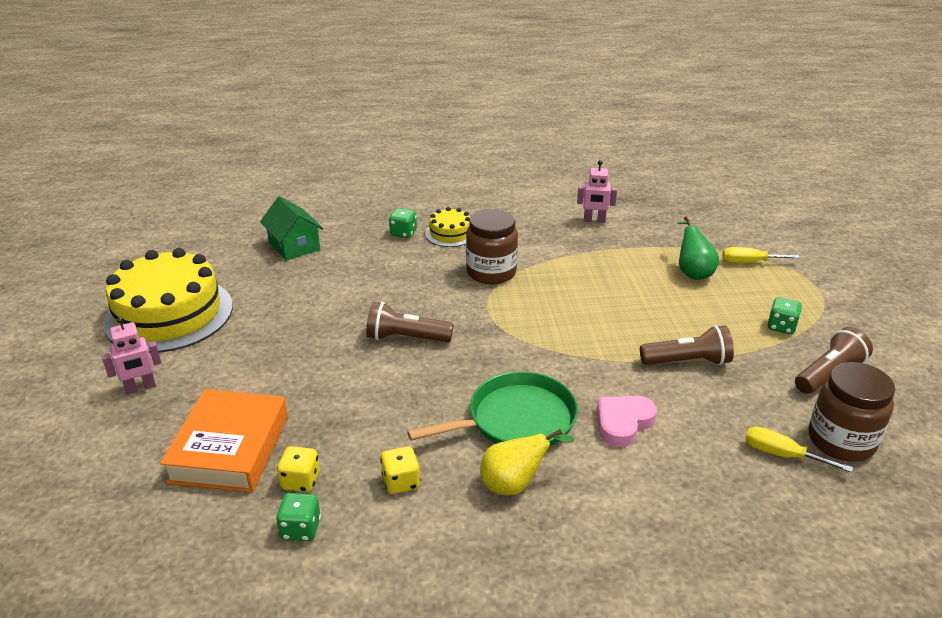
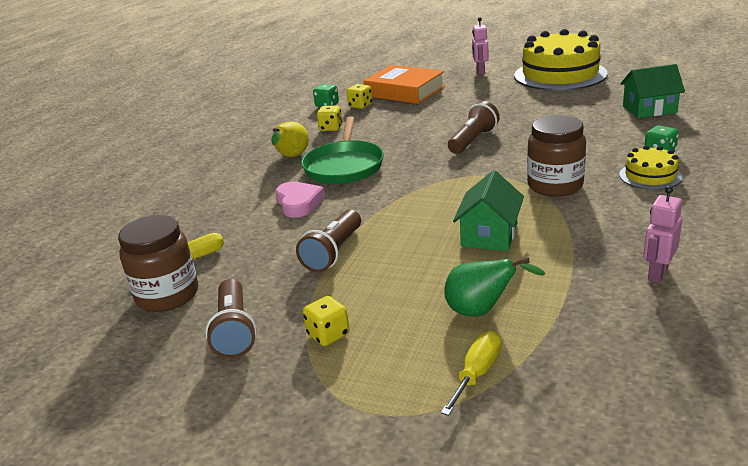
camera: 120 degrees right, 5 degrees down
green dice [768,297,802,334] -> yellow dice [303,296,350,346]
none -> green house [453,170,524,251]

